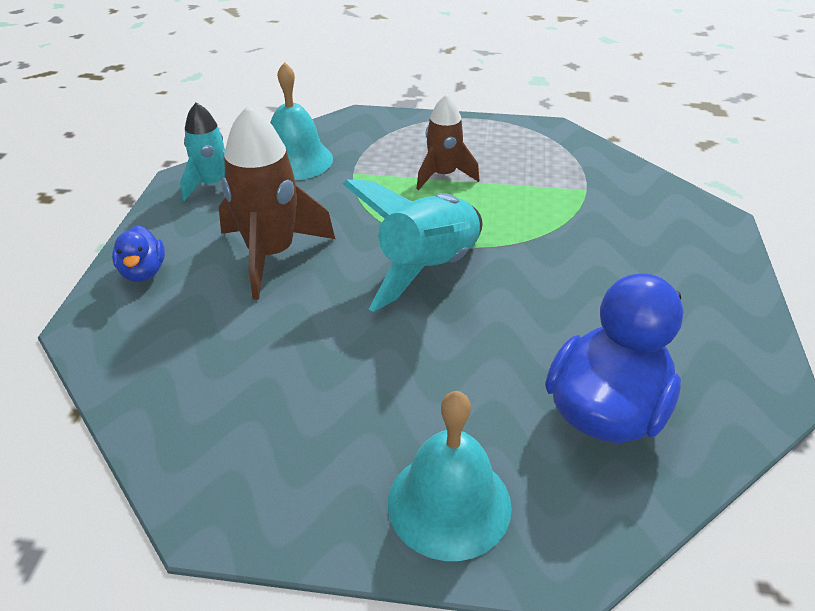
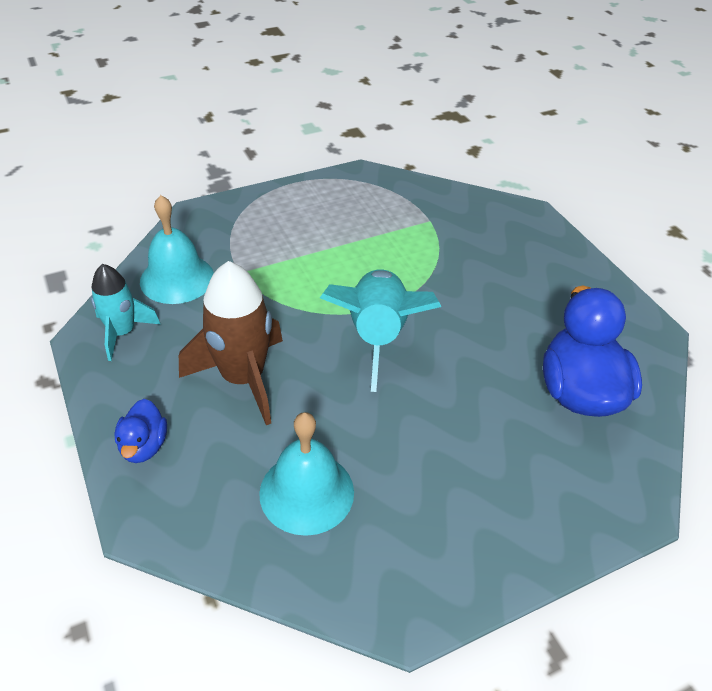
camera: 35 degrees left, 5 degrees up
blue duck [112,225,165,282] -> blue duck turned 45 degrees clockwise [115,399,167,463]
turquoise bell [388,391,512,561] -> turquoise bell moved to [259,412,354,536]
brown rocket [416,94,480,190] -> none

